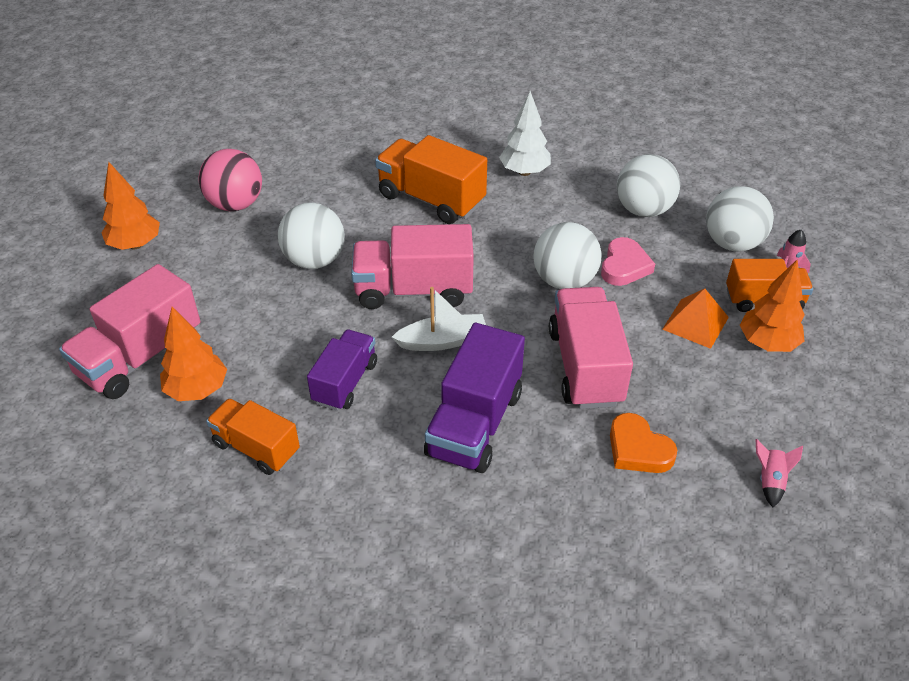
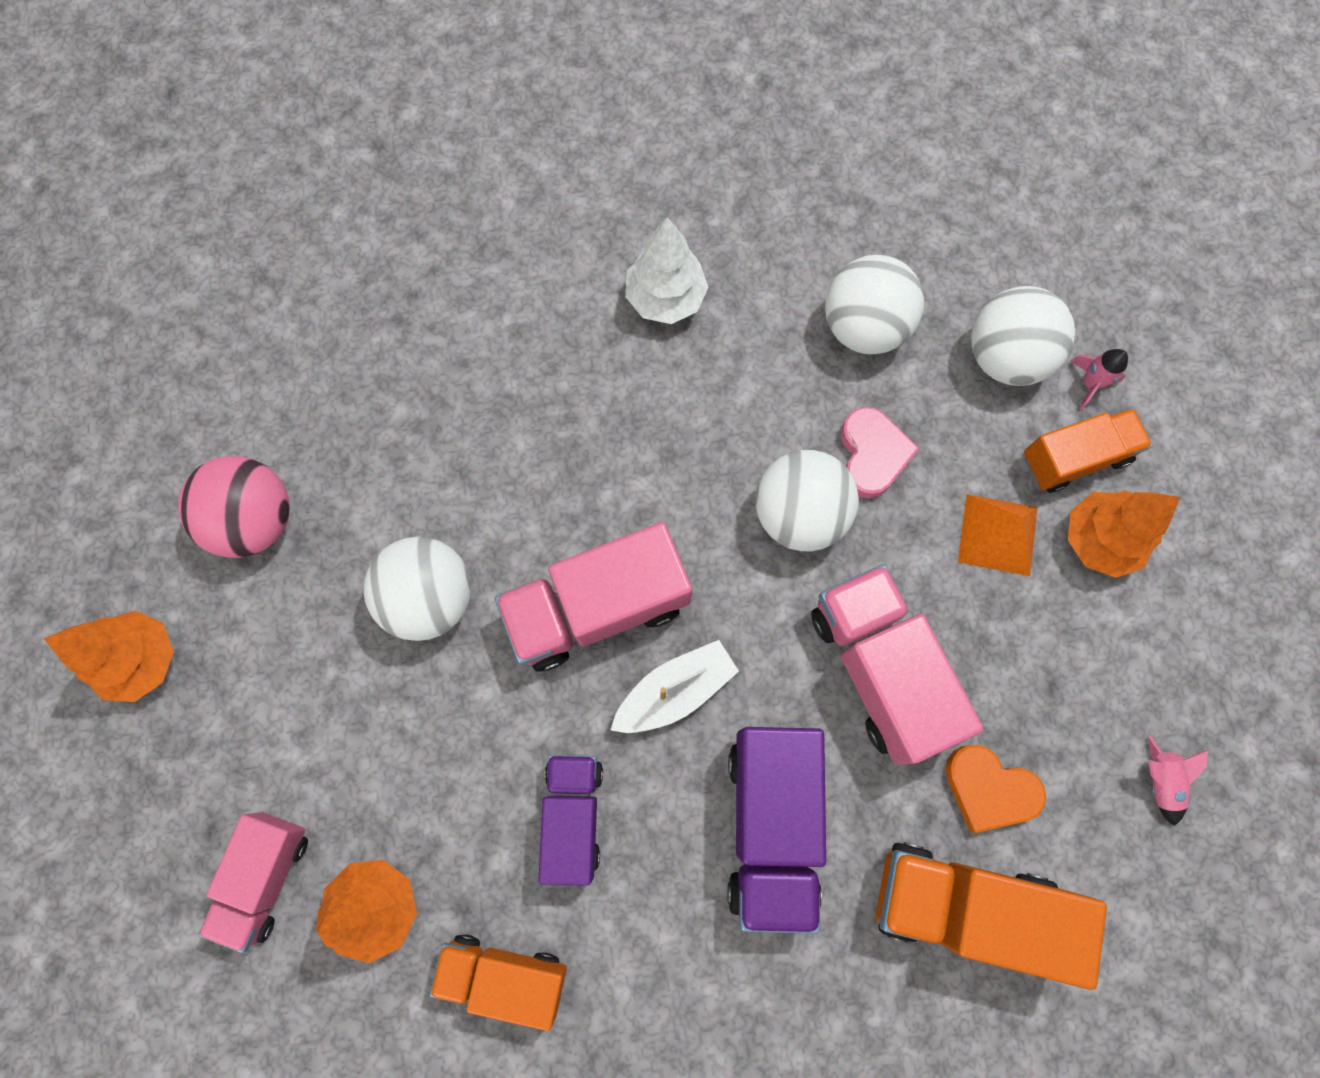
camera: 20 degrees left, 30 degrees up
pink truck [59,264,200,399] -> pink truck [199,813,308,953], size x0.64
orange truck [375,135,487,224] -> orange truck moved to [876,842,1107,990]

